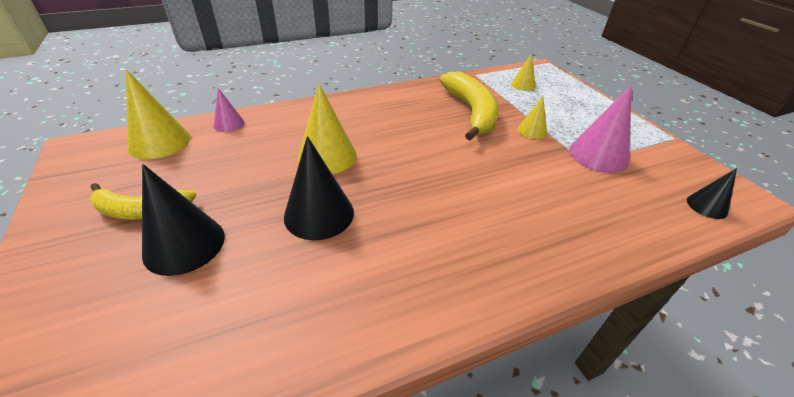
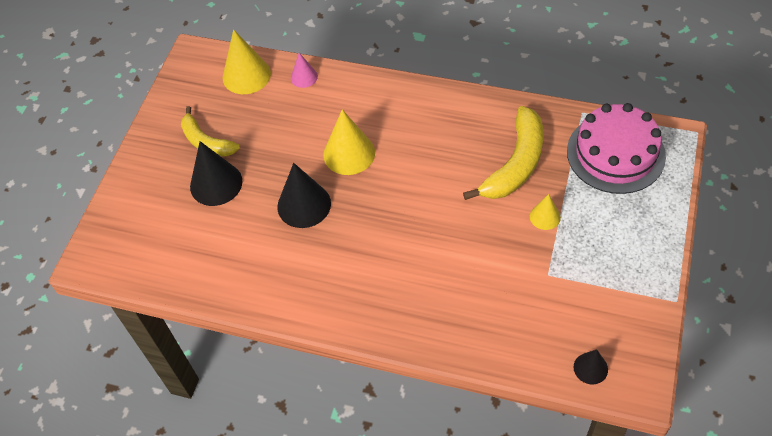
camera: 45 degrees right, 15 degrees up
yellow cone [511,53,536,91] -> pink cake [567,103,666,194]
pink cone [569,85,632,173] -> none

